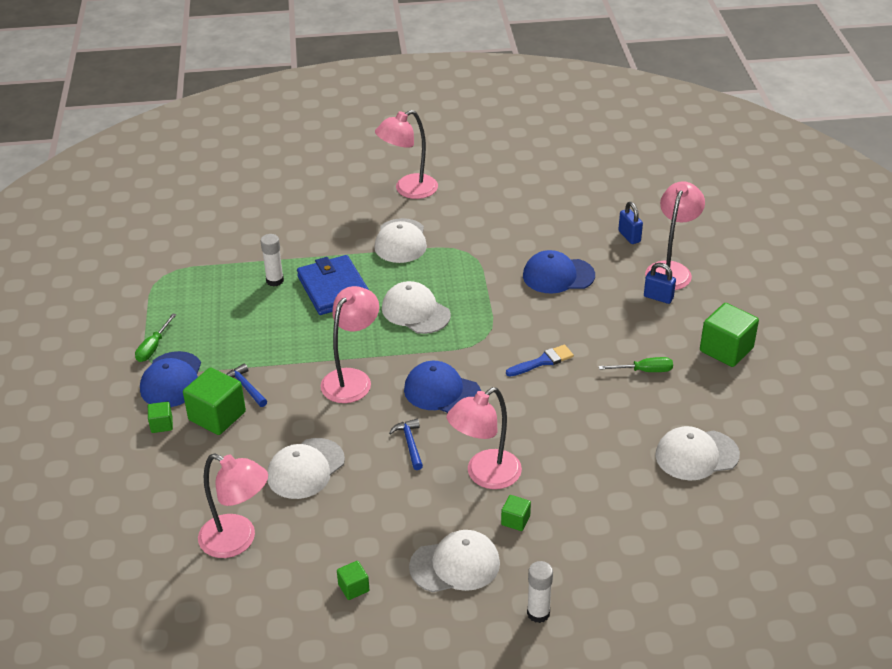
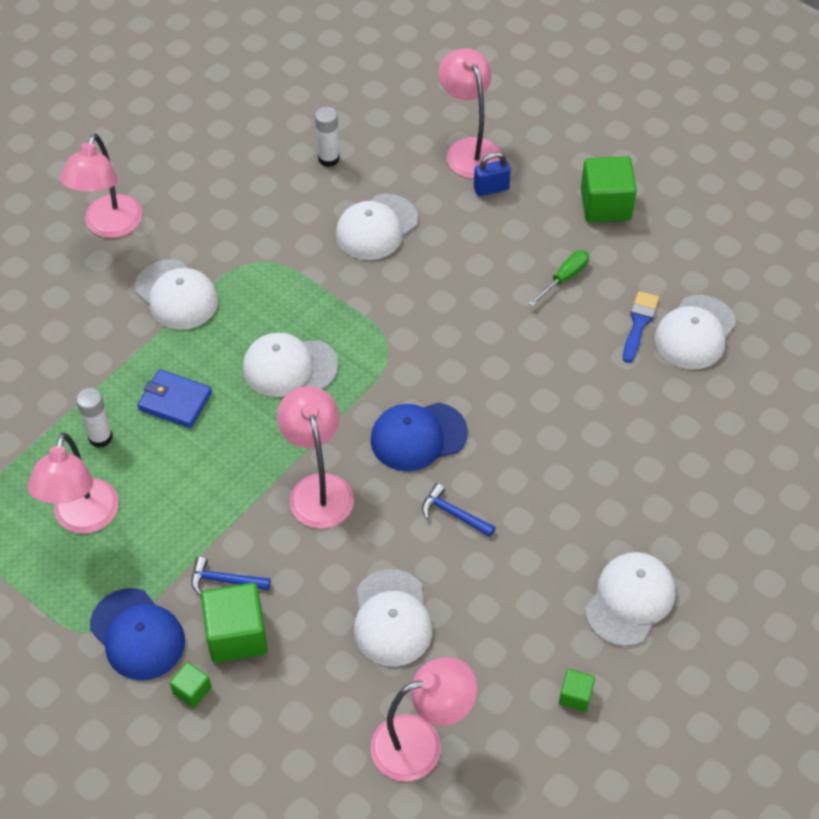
camera: 45 degrees left, 15 degrees up
green screwdriver [135,313,176,362] -> none
blue wallet [297,255,369,315] -> blue wallet [137,369,212,428], size x0.66
pink lamp [447,387,522,489] -> pink lamp moved to [28,432,119,534]
green cube [501,495,531,531] -> none
blue brush [506,345,574,377] -> blue brush moved to [623,291,659,363]
blue cap [523,250,595,294] -> white cap [336,194,418,260]
white glue stick [527,561,553,623] -> white glue stick moved to [315,107,340,167]
blue padlock [618,202,643,244] -> none

